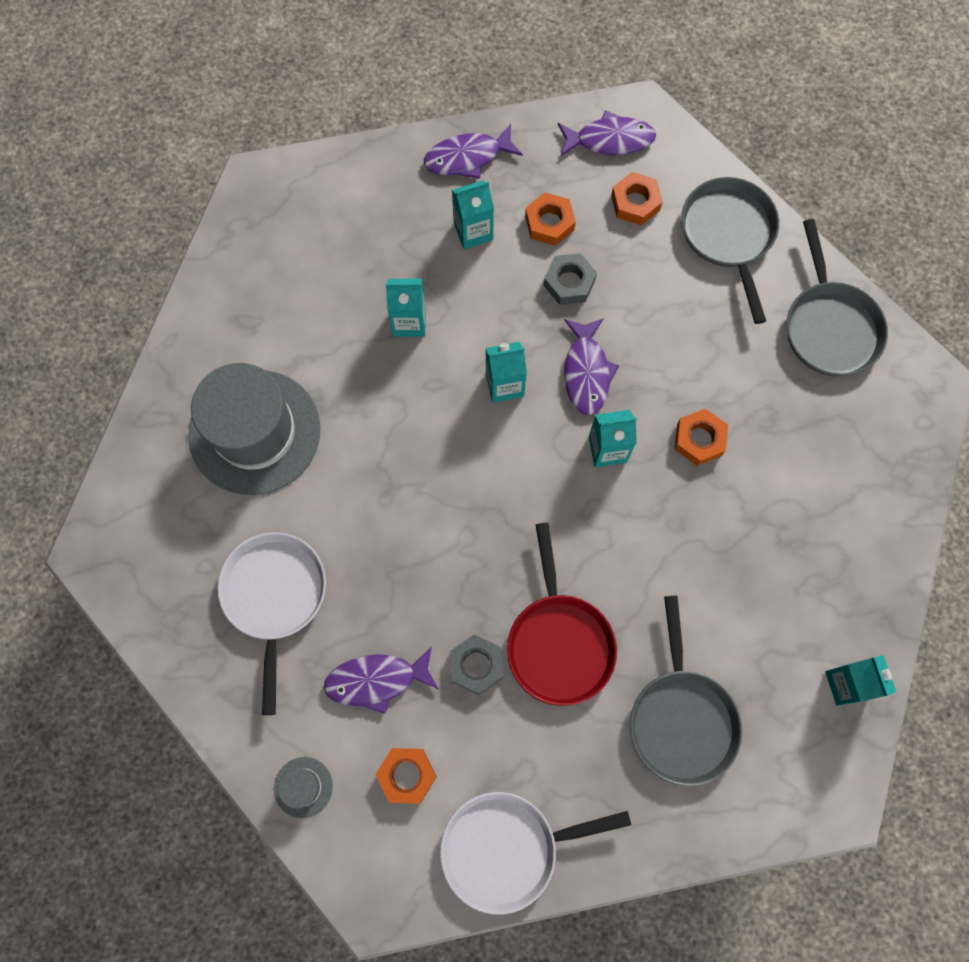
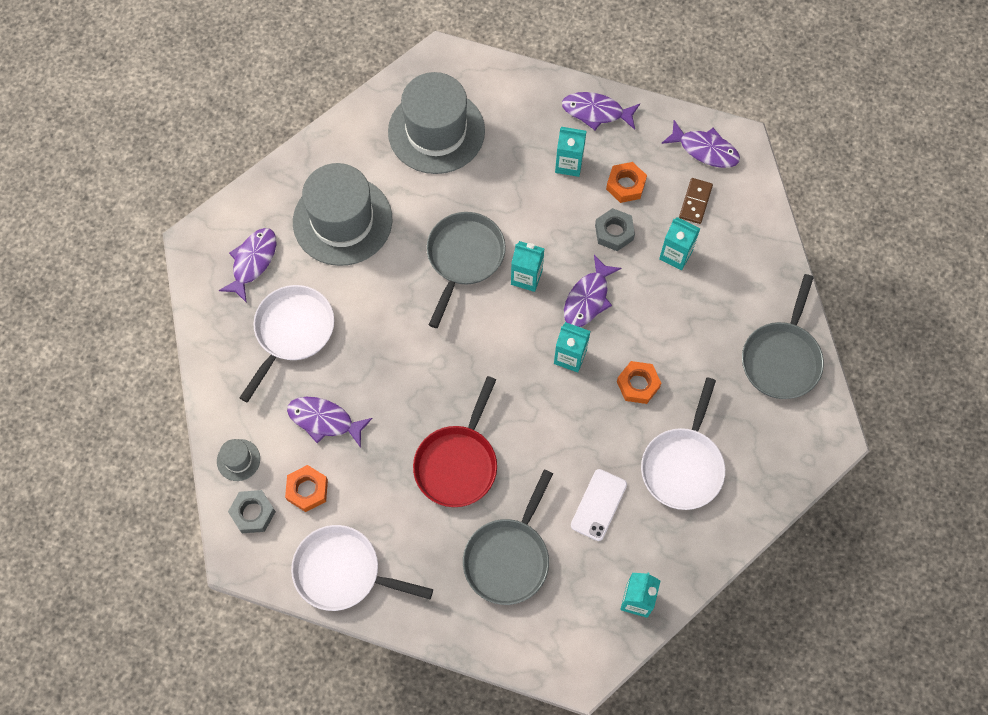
camera: 30 degrees right, 5 degrees down
turquoise carton [385,279,426,337] -> turquoise carton moved to [659,217,700,270]
grey nut [450,634,503,695] -> grey nut moved to [228,490,276,533]
orange nut [611,172,663,225] -> brown domino [679,178,713,224]
grey pan [681,177,779,324] -> grey pan moved to [427,212,506,328]
none -> purple fish [218,228,276,303]
none -> grey hat [388,72,485,174]
none -> white phone [571,469,627,541]
none -> white pan [641,377,725,510]

